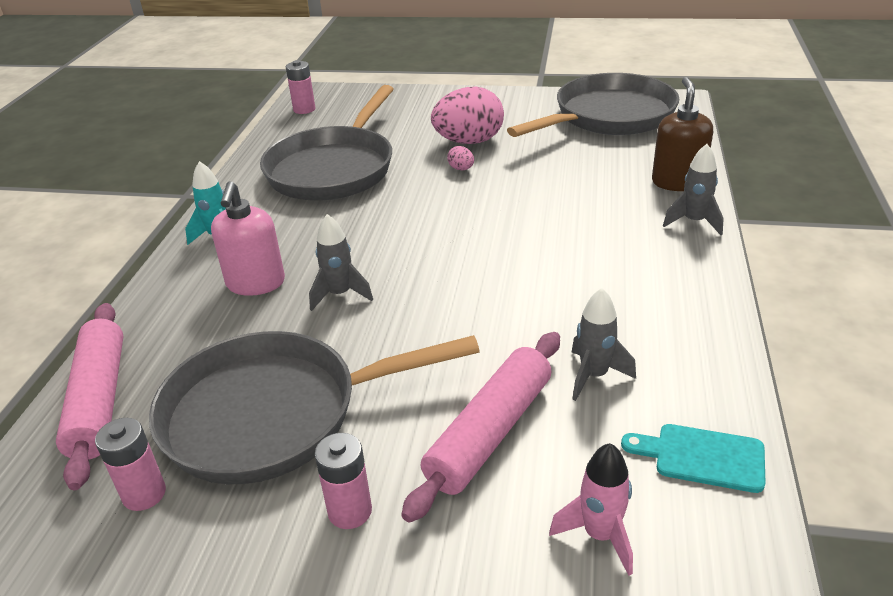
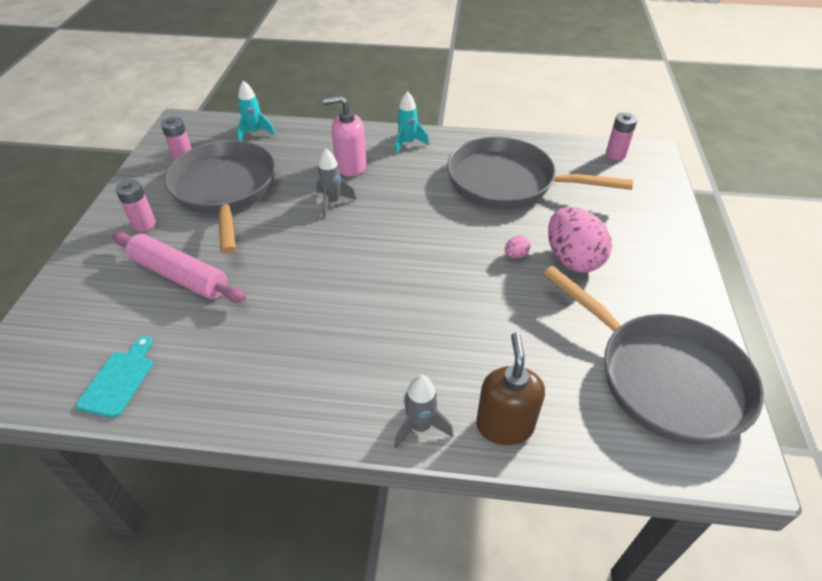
camera: 85 degrees right, 10 degrees up
pink rolling pin [56,303,124,490] -> turquoise rocket [237,81,275,141]
pink rocket [549,443,633,575] -> none
grey rocket [572,288,636,401] -> none
brown soap dispenser [652,77,713,191] -> brown soap dispenser turned 90 degrees counterclockwise [476,333,545,445]

